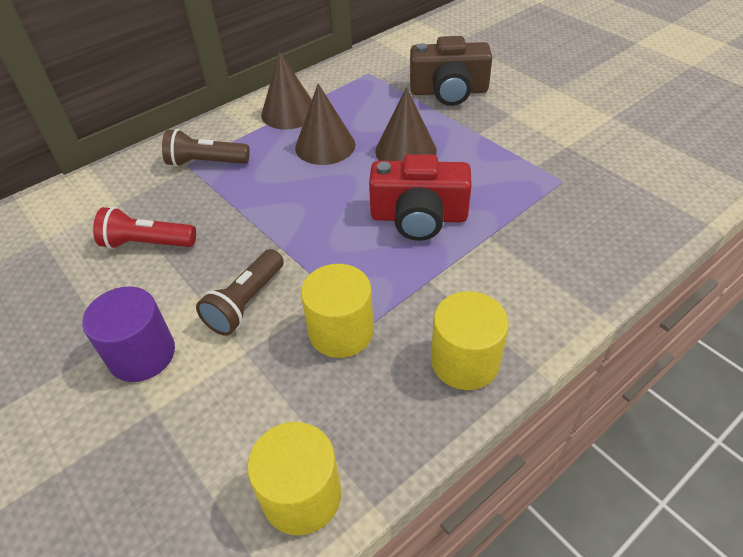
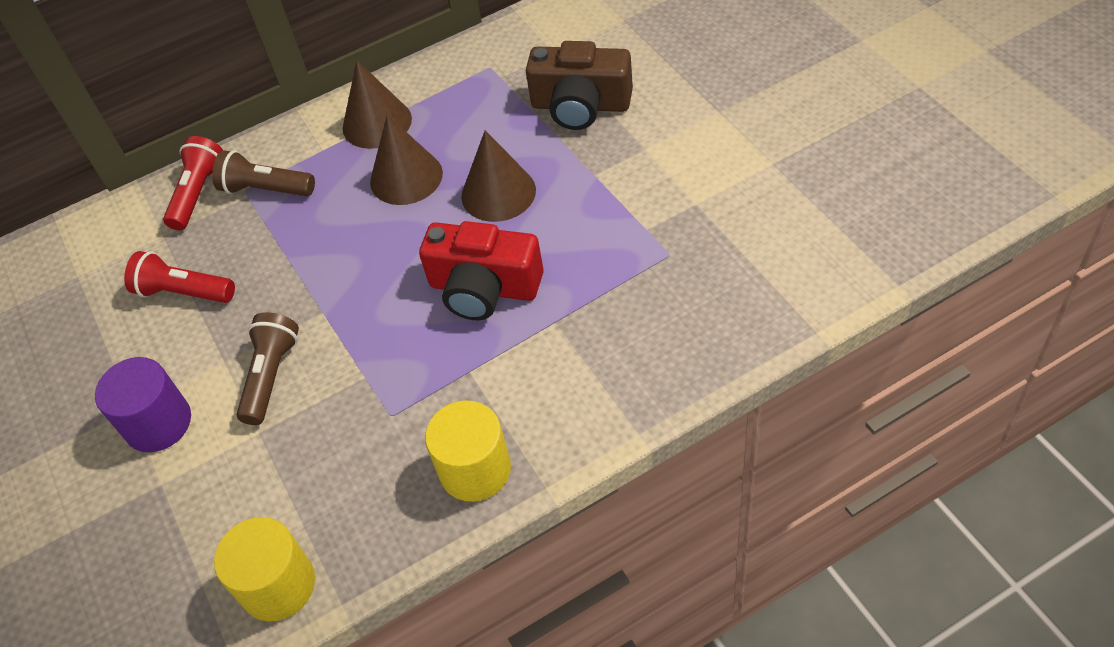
camera: 15 degrees right, 5 degrees up
brown flashlight [196,249,284,336] -> brown flashlight turned 150 degrees clockwise [237,312,299,425]
yellow cylinder [301,264,374,358] -> none
none -> red flashlight [163,136,223,230]

